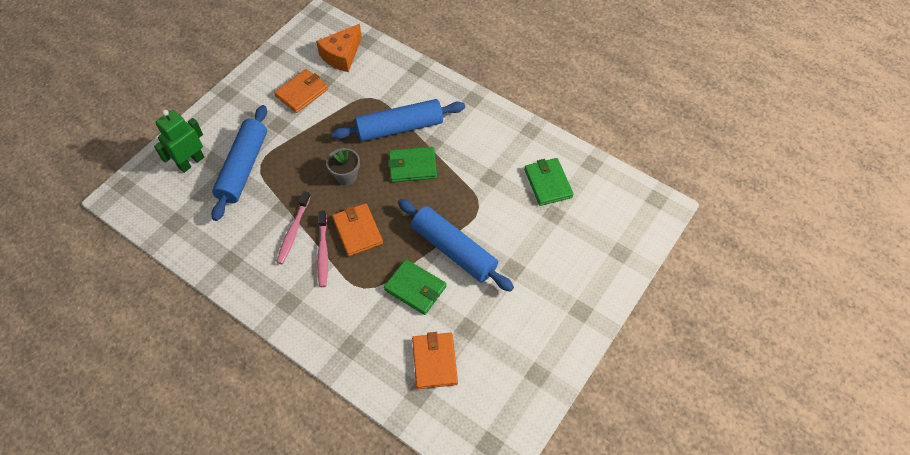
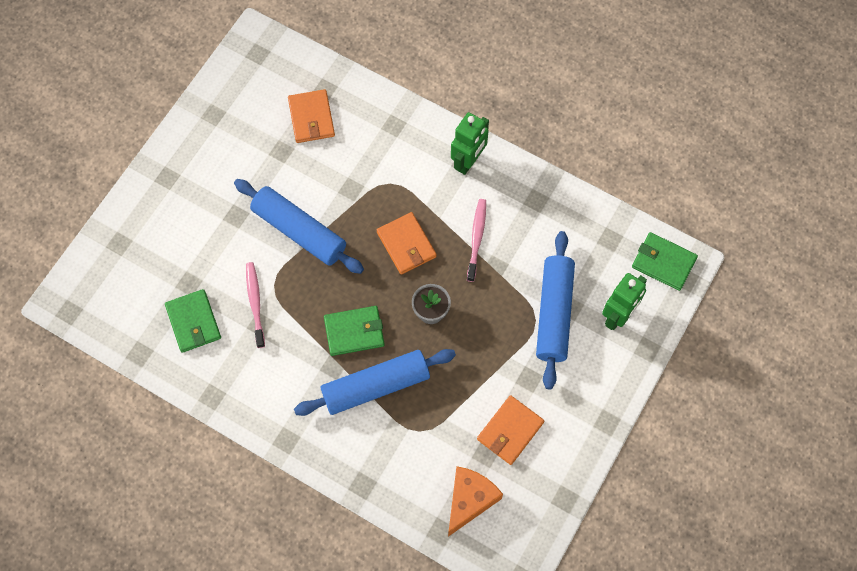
camera: 175 degrees right, 10 degrees up
pink toothbrush [317,211,328,287] -> pink toothbrush moved to [246,262,265,348]
green wallet [384,259,446,315] -> green wallet moved to [632,232,698,291]
none -> green robot [451,112,489,175]

